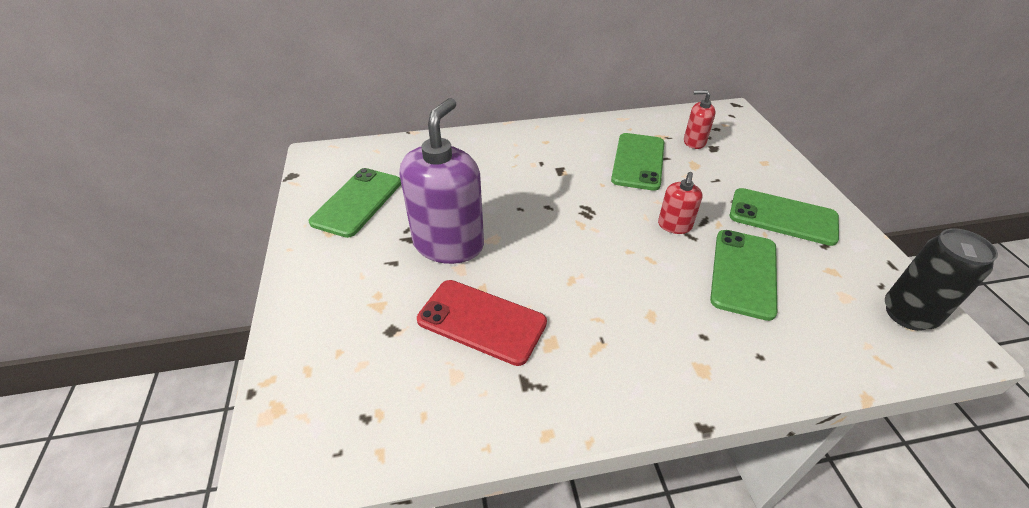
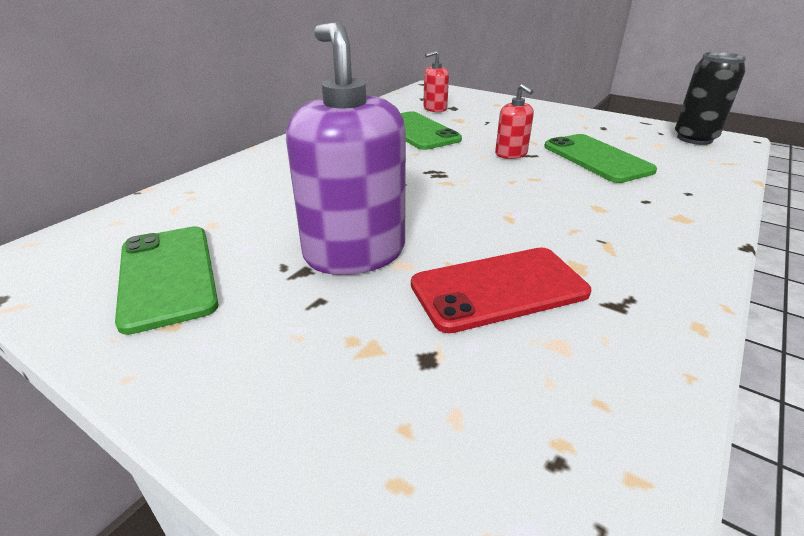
camera: 45 degrees left, 10 degrees down
green phone [730,188,839,246] -> none

